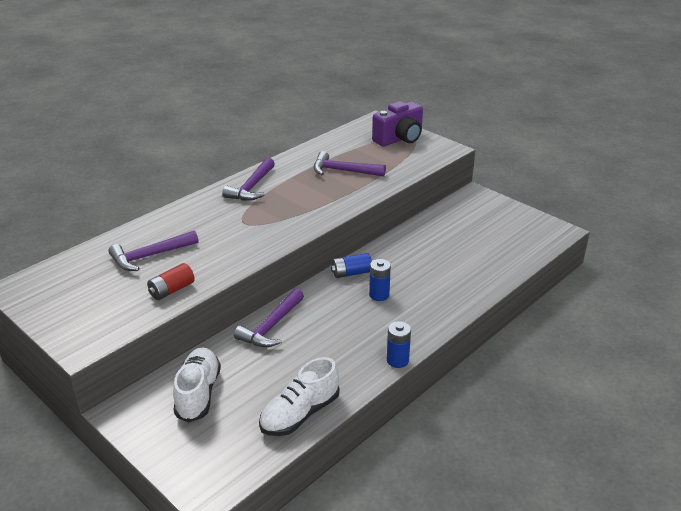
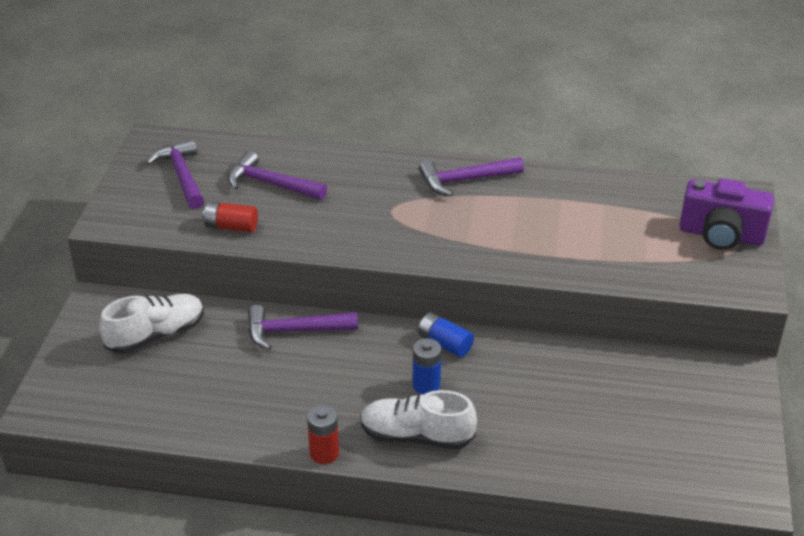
camera: 55 degrees right, 5 degrees up
white shoe [259,357,340,436] -> white shoe moved to [360,390,477,449]
purple hammer [313,151,386,177] -> purple hammer moved to [146,139,204,209]
blue battery [387,321,411,368] -> red battery [307,405,339,464]

